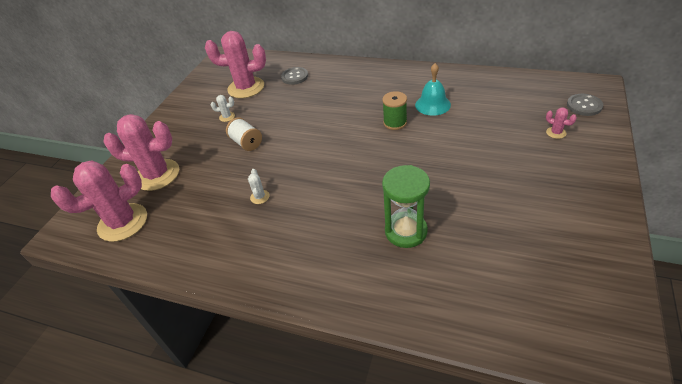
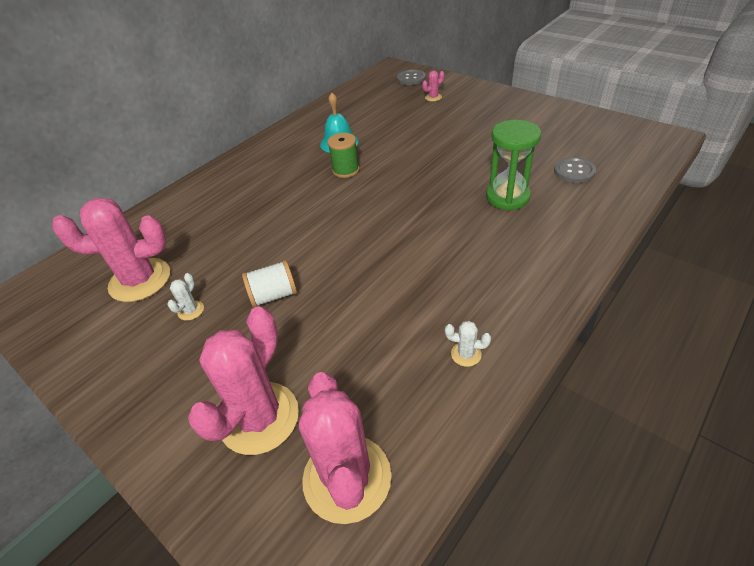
camera: 70 degrees left, 0 degrees up
pink cactus [205,31,266,98] -> pink cactus turned 60 degrees clockwise [52,198,170,302]
white cactus [248,169,270,204] -> white cactus moved to [445,321,491,367]
grey button [281,67,308,85] -> grey button moved to [554,157,596,183]

